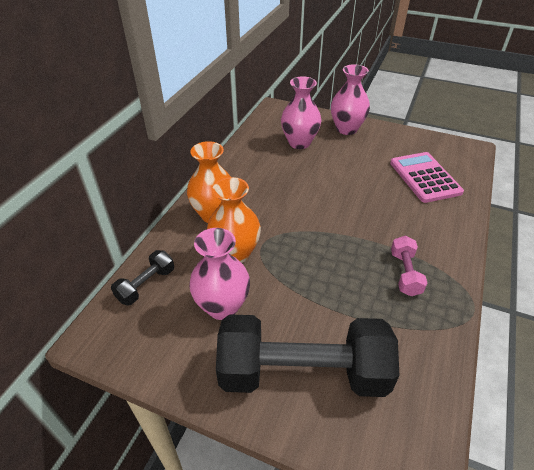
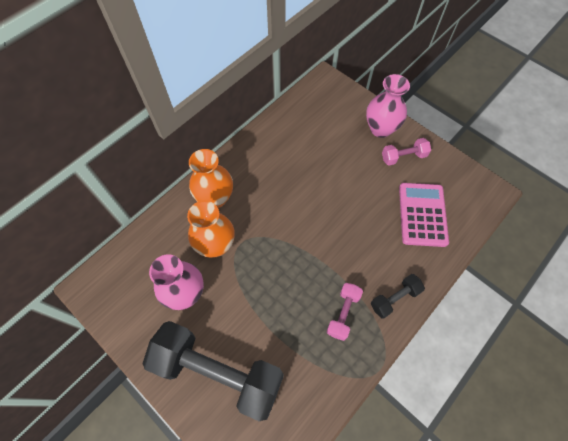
camera: 20 degrees right, 20 degrees up
black dumbbell [111,250,174,306] -> black dumbbell moved to [371,274,425,319]
pink vase [281,76,321,149] -> none
none -> pink dumbbell [382,138,431,166]

